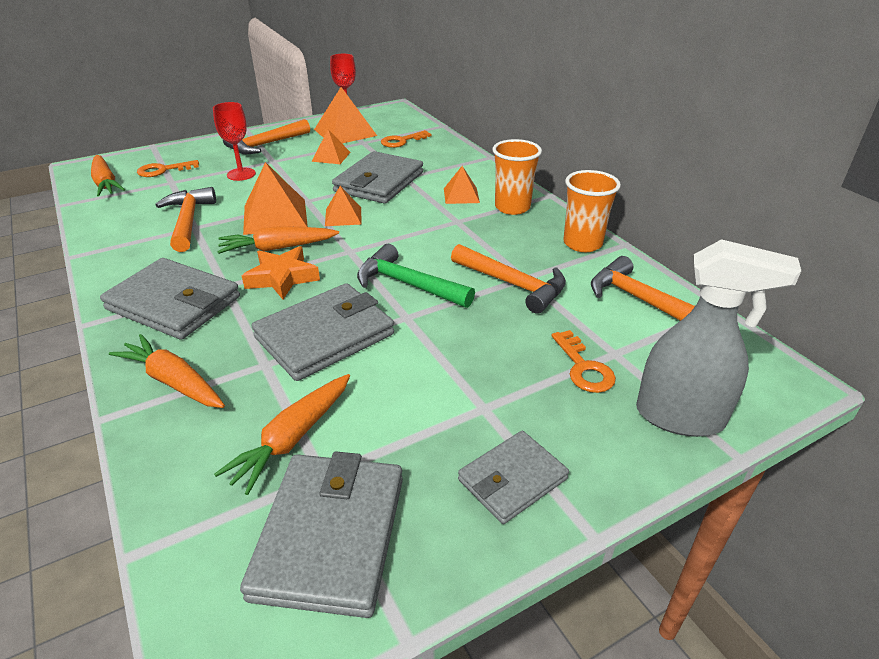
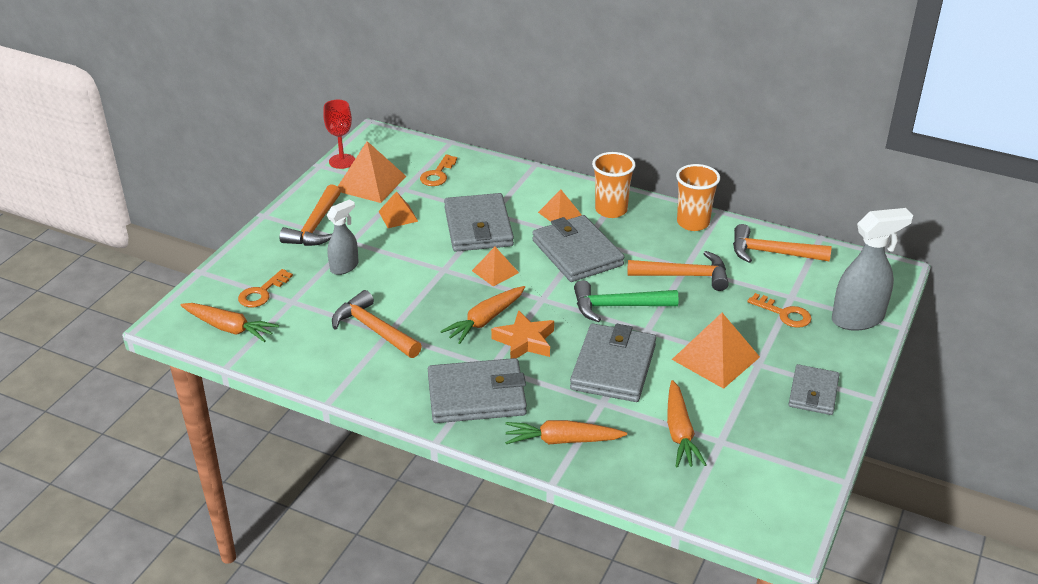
camera: 35 degrees left, 0 degrees up
red goblet [213,102,256,181] -> grey spray bottle [327,199,359,275]
grey wallet [240,451,403,618] -> grey wallet moved to [532,215,624,282]
orange pyramid [243,162,308,235] -> orange pyramid moved to [672,313,760,389]

